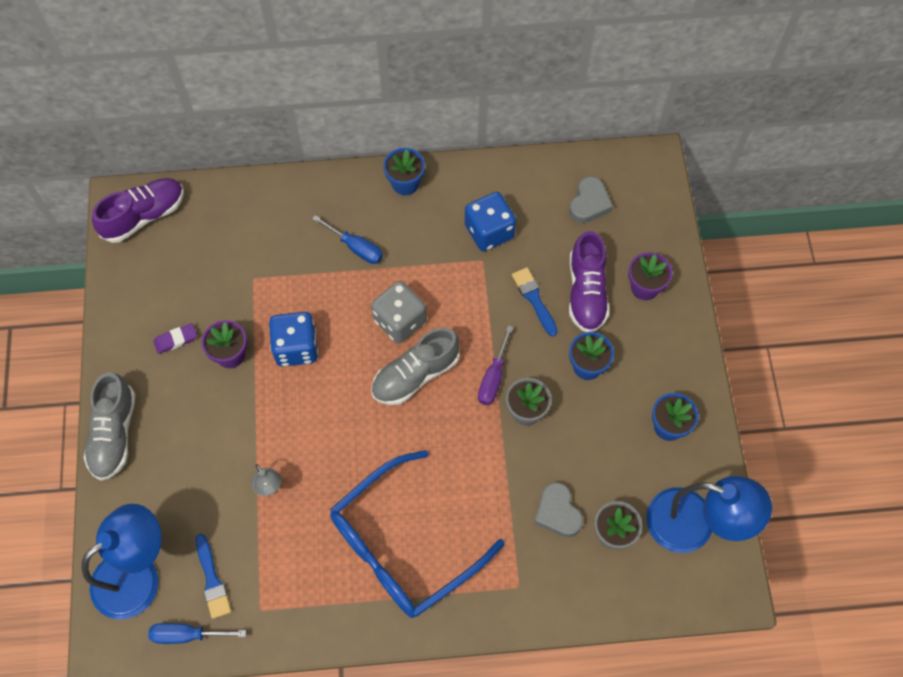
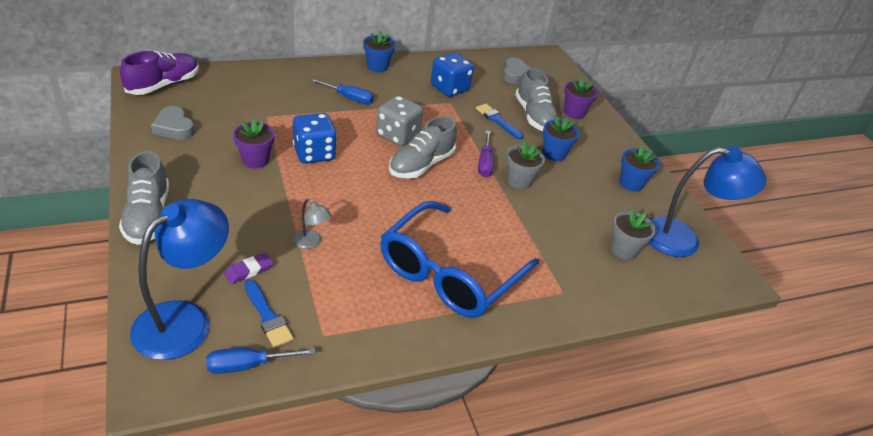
camera: 20 degrees left, 25 degrees down
purple eraser [154,323,197,354] -> purple eraser moved to [224,252,273,284]
grey heart [534,482,583,537] -> grey heart moved to [151,106,195,140]
purple shoe [569,231,609,332] -> grey shoe [515,68,559,131]

